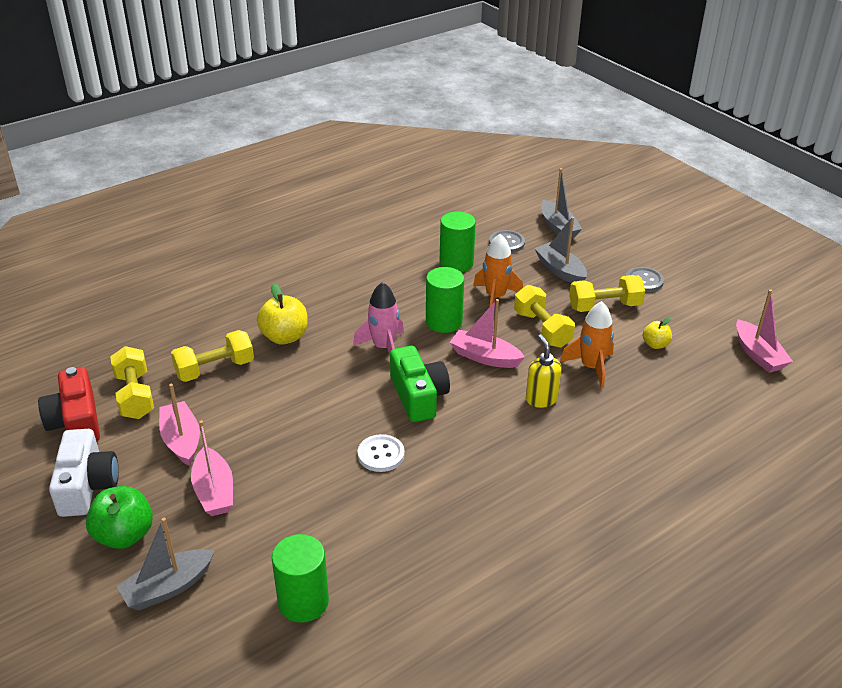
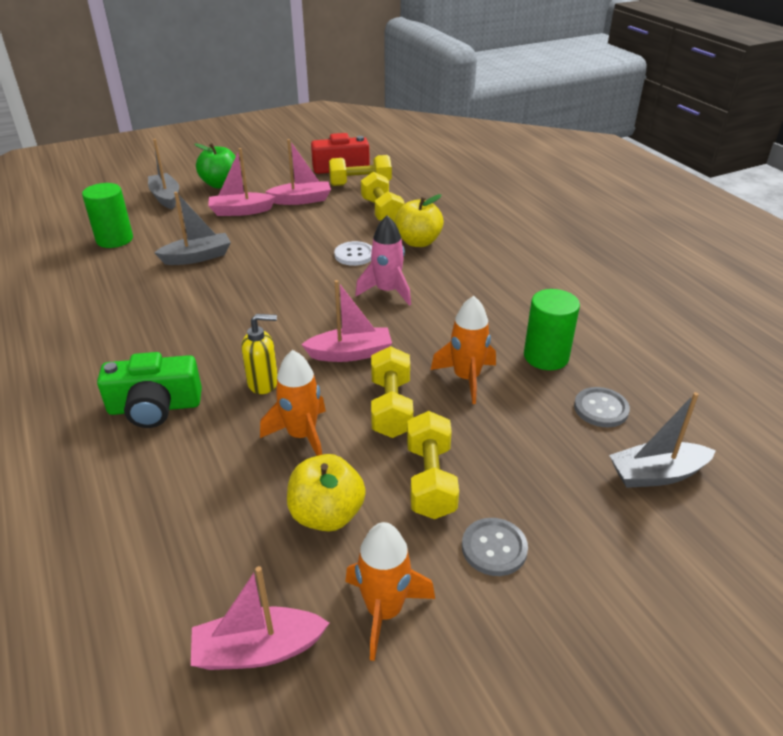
camera: 100 degrees right, 0 degrees up
white camera [49,429,119,517] -> none
white button [358,434,405,472] -> white button moved to [334,241,372,266]
green camera [390,346,450,422] -> green camera moved to [97,352,202,428]
green cylinder [426,267,464,333] -> none
pink boat [450,299,525,368] -> pink boat turned 45 degrees clockwise [301,280,392,362]
yellow dumbbell [514,285,575,348] -> yellow dumbbell turned 75 degrees counterclockwise [371,346,413,438]
grey boat [535,217,587,283] -> grey boat moved to [154,192,231,265]
yellow apple [643,317,672,349] -> yellow apple [287,454,366,532], size x1.75
none -> orange rocket [345,522,435,661]

